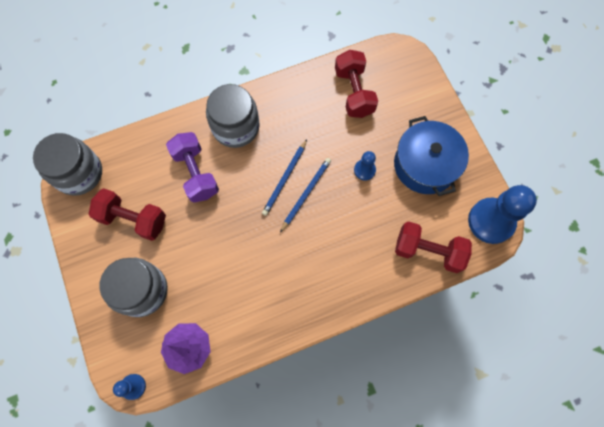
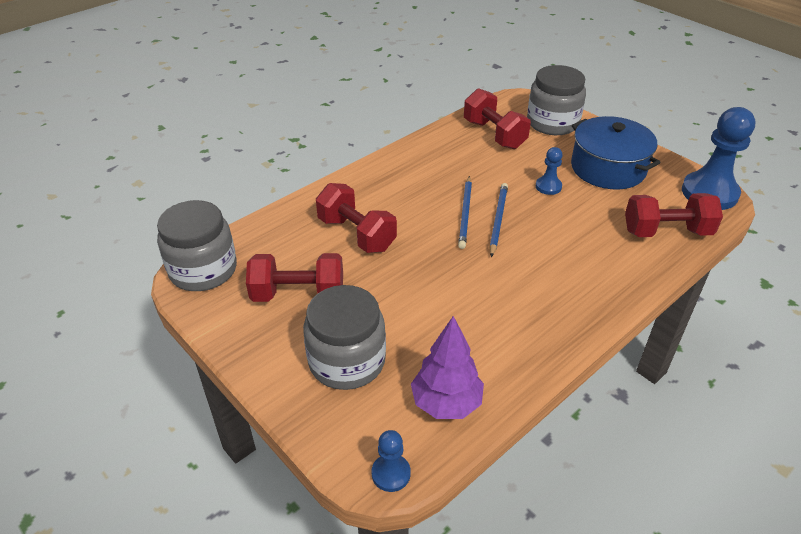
camera: 20 degrees left, 30 degrees down
purple dumbbell [166,132,219,203] -> red dumbbell [316,183,397,253]
grey jar [206,84,260,148] -> grey jar moved to [527,65,586,135]

